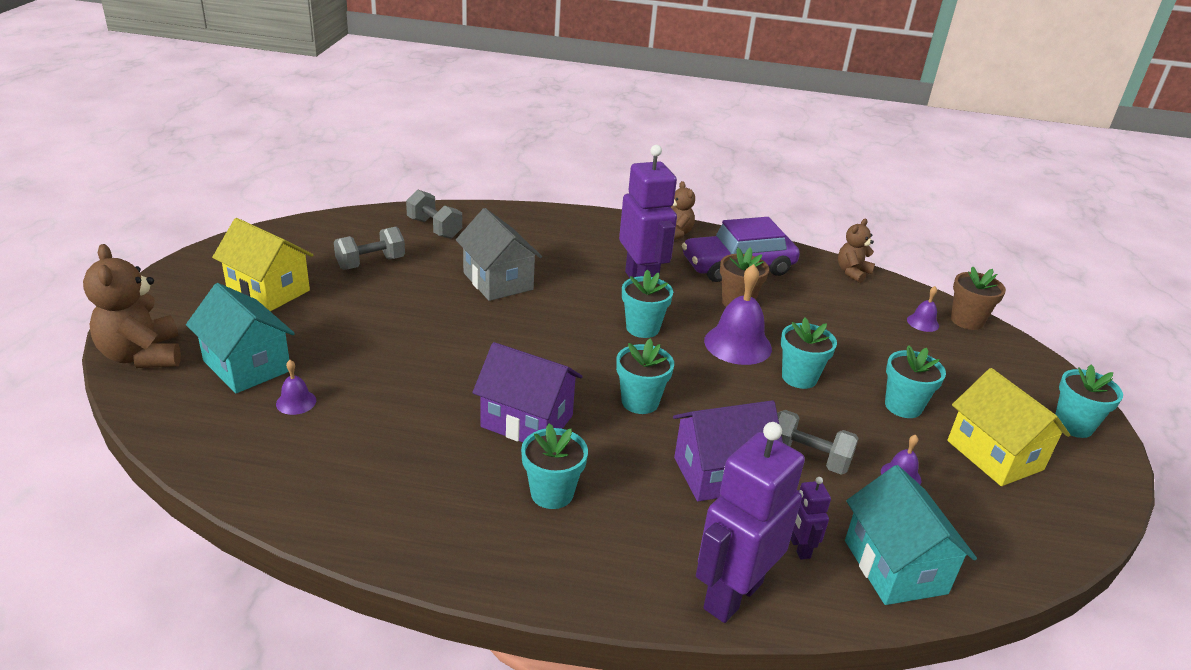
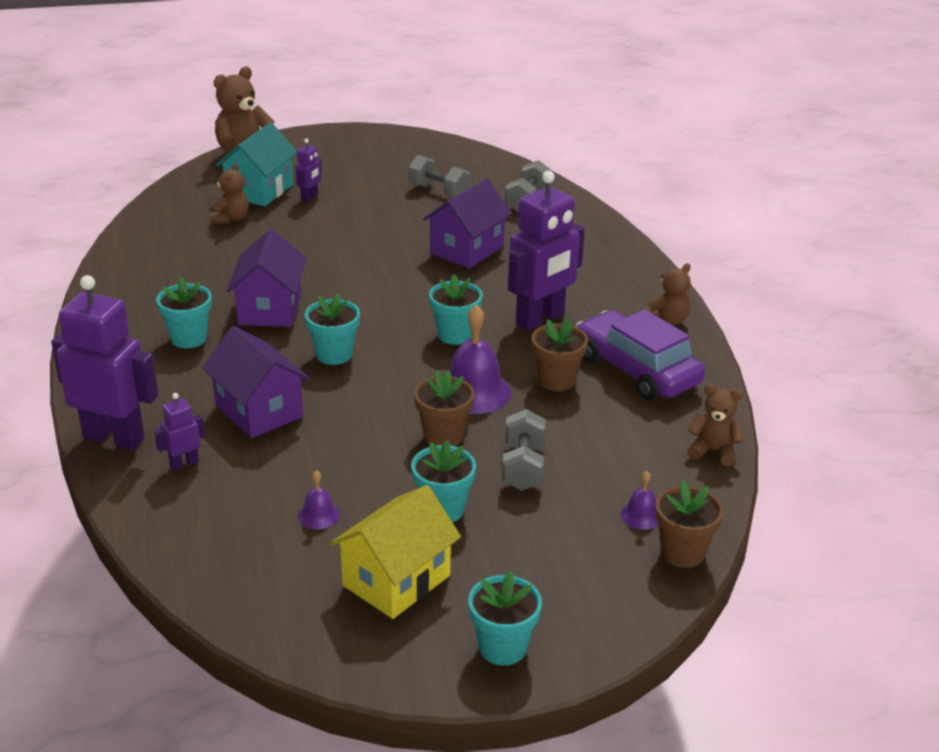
camera: 70 degrees right, 0 degrees up
yellow house [212,218,313,311] -> none
purple bell [276,360,316,415] -> brown teddy bear [210,163,249,224]
grey house [456,208,542,301] -> purple house [423,179,512,269]
grey dumbbell [777,410,859,475] -> grey dumbbell moved to [502,409,546,491]
turquoise flower pot [781,318,837,389] -> brown flower pot [414,370,474,446]
turquoise house [845,465,977,605] -> none
none -> purple robot [295,138,322,202]

